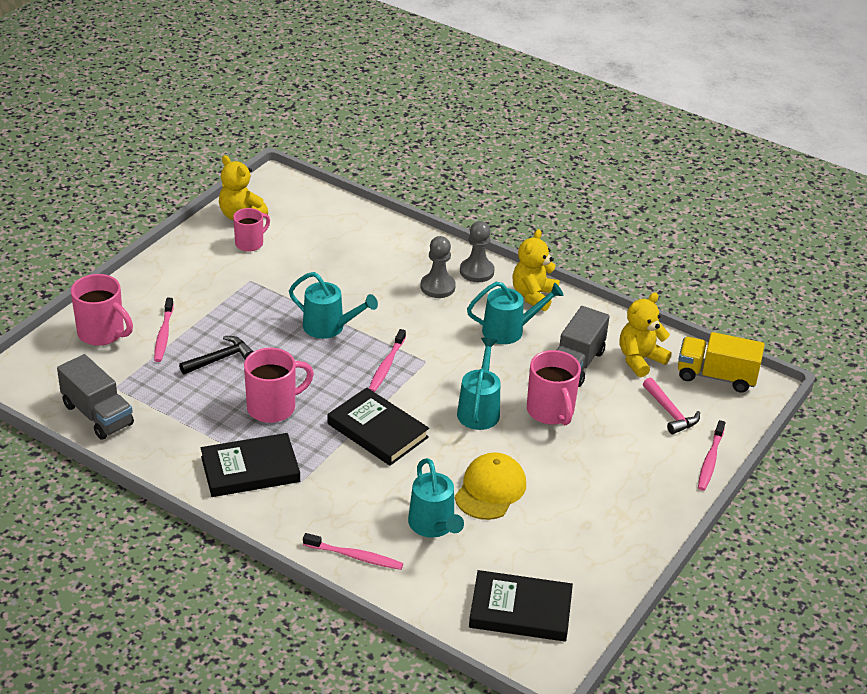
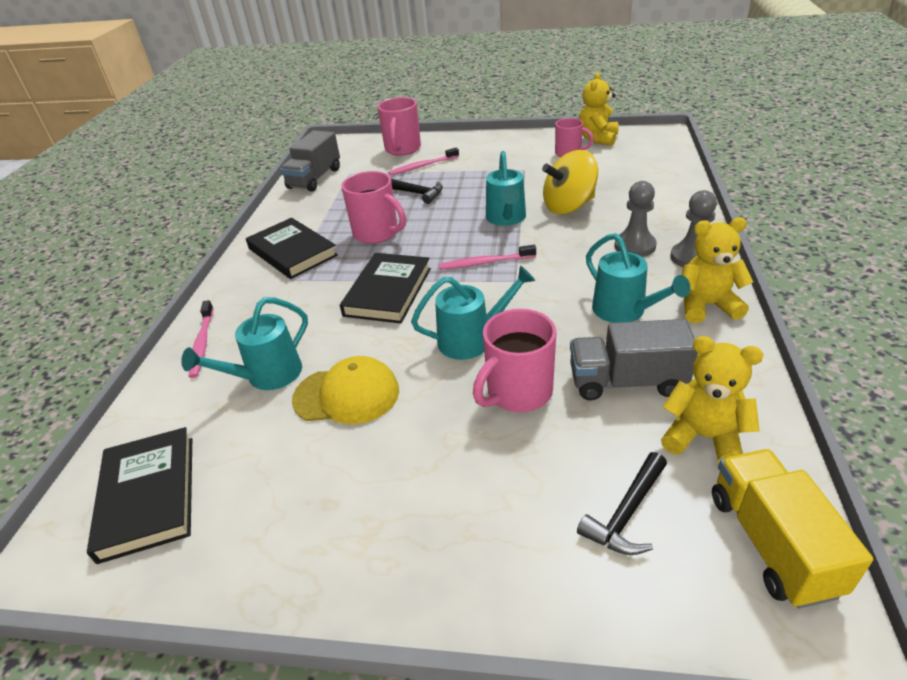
camera: 70 degrees right, 0 degrees up
pink hammer [643,378,700,434] -> black hammer [577,452,667,555]
pink toothbrush [698,420,725,491] -> none
none -> yellow spinning top [542,150,598,214]

